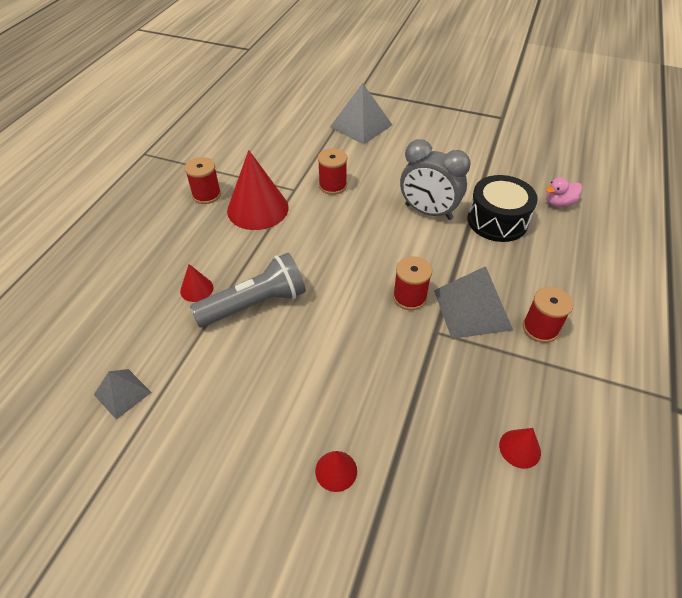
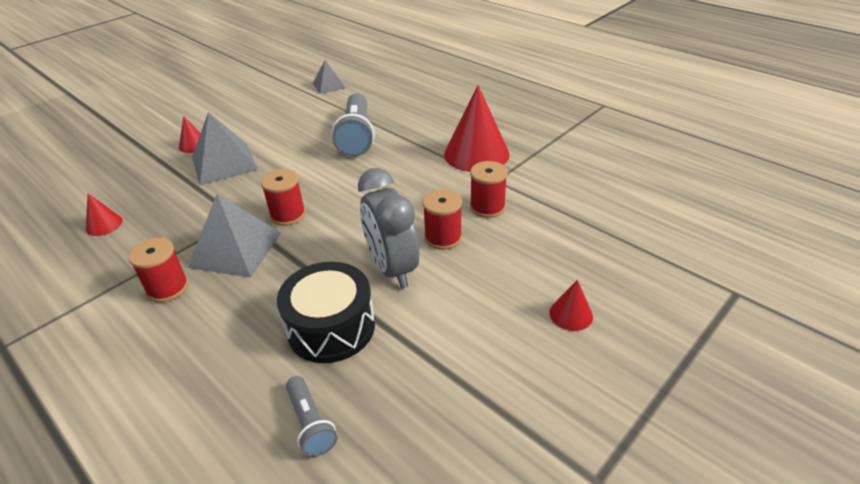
camera: 115 degrees right, 10 degrees down
red cone [180,264,213,302] -> red cone moved to [549,280,593,331]
red spool [185,157,221,204] -> red spool moved to [422,189,462,250]
grey pyramid [330,83,392,144] -> grey pyramid moved to [192,112,258,185]
grey clock [400,139,471,220] -> grey clock turned 75 degrees counterclockwise [358,168,419,289]
pink duck [546,177,582,207] -> grey flashlight [286,376,337,457]

